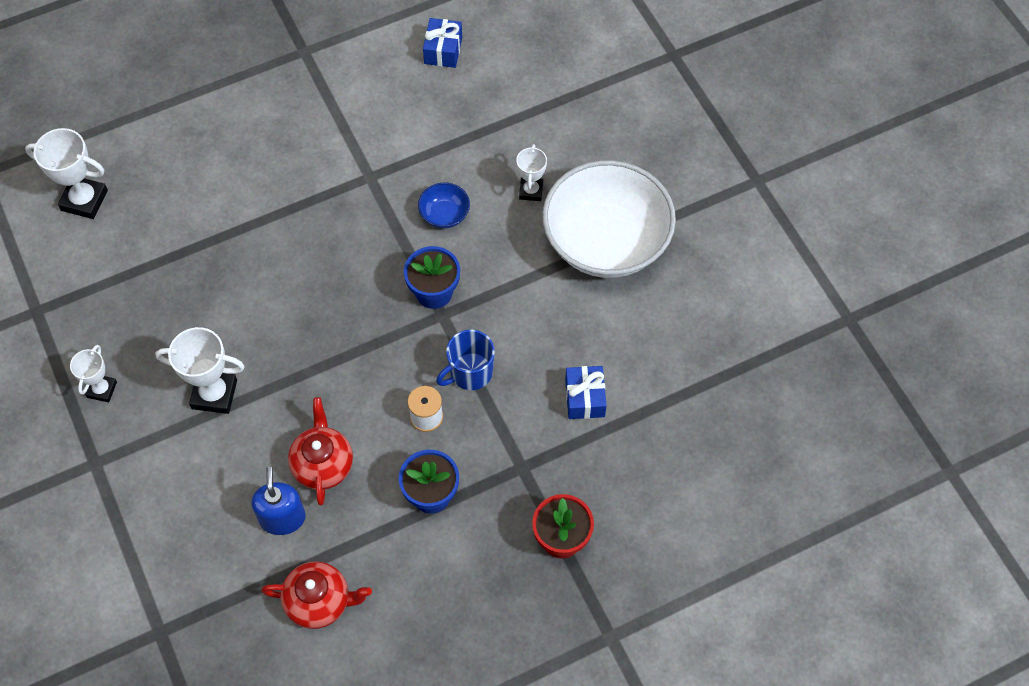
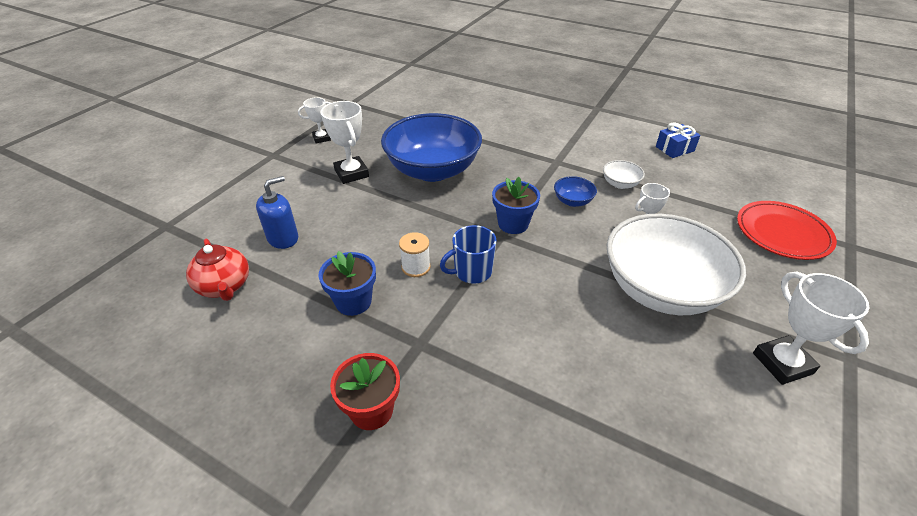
camera: 55 degrees right, 20 degrees down
white trophy [25,128,108,219] -> white trophy moved to [753,272,869,385]
red teapot [288,397,353,505] -> none
blue mug [436,330,495,390] -> blue mug turned 45 degrees counterclockwise [440,225,497,284]
blue gift [565,366,607,419] -> none
none -> blue bowl [381,113,482,182]
none -> white bowl [603,160,645,189]
none -> red plate [737,201,837,260]

